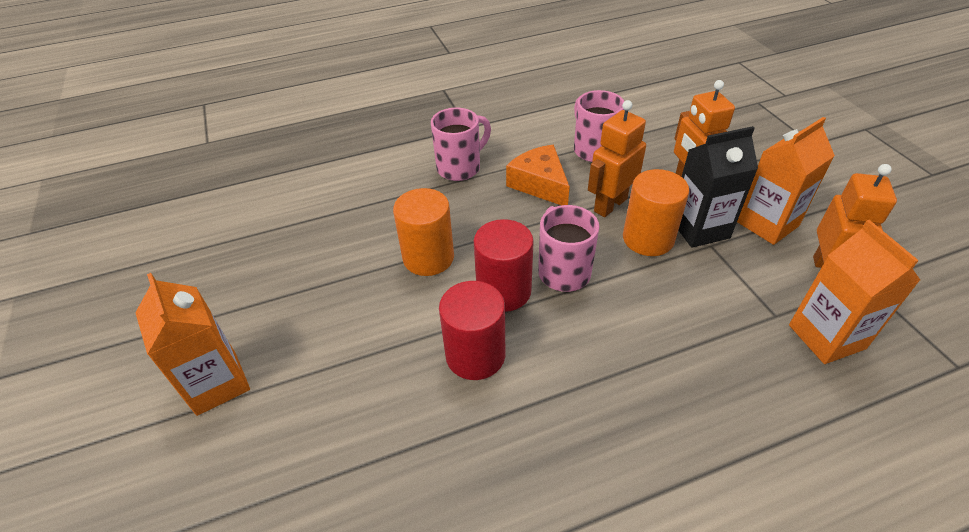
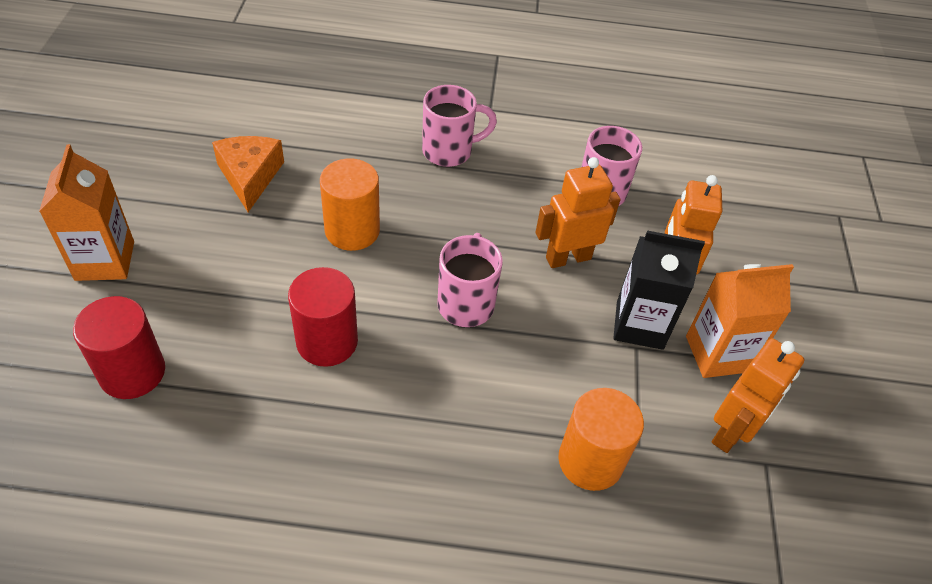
camera: 20 degrees right, 5 degrees up
red cylinder [474,219,534,312] -> red cylinder moved to [73,296,165,399]
orange cheese [506,145,570,205] -> orange cheese moved to [212,136,284,212]
orange cylinder [623,169,689,256] -> orange cylinder moved to [558,388,644,491]
orange carton [789,220,920,364] -> none

